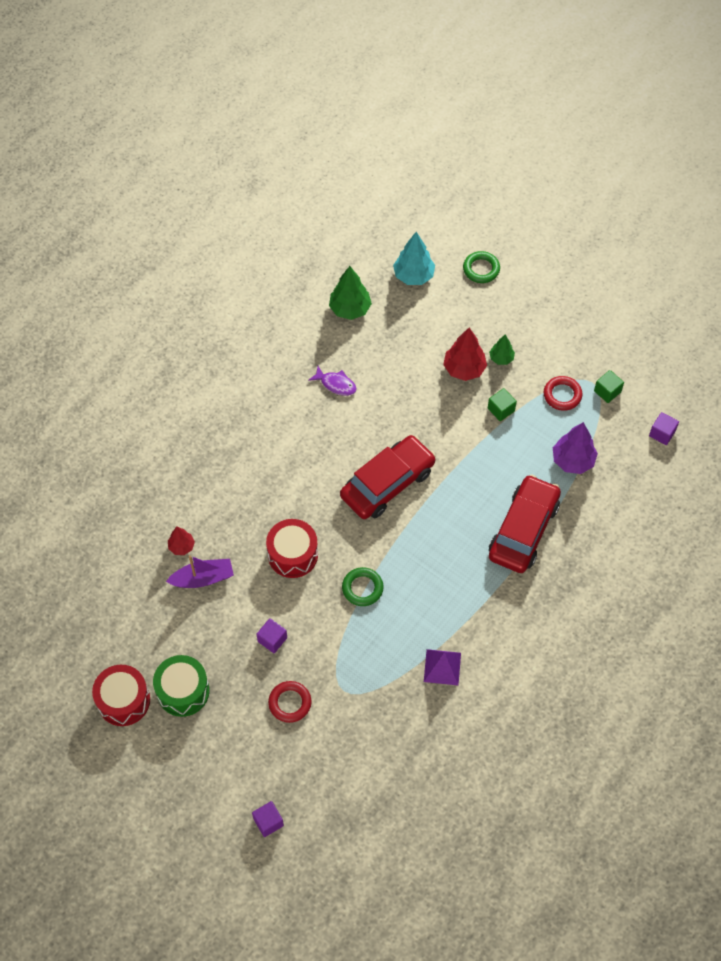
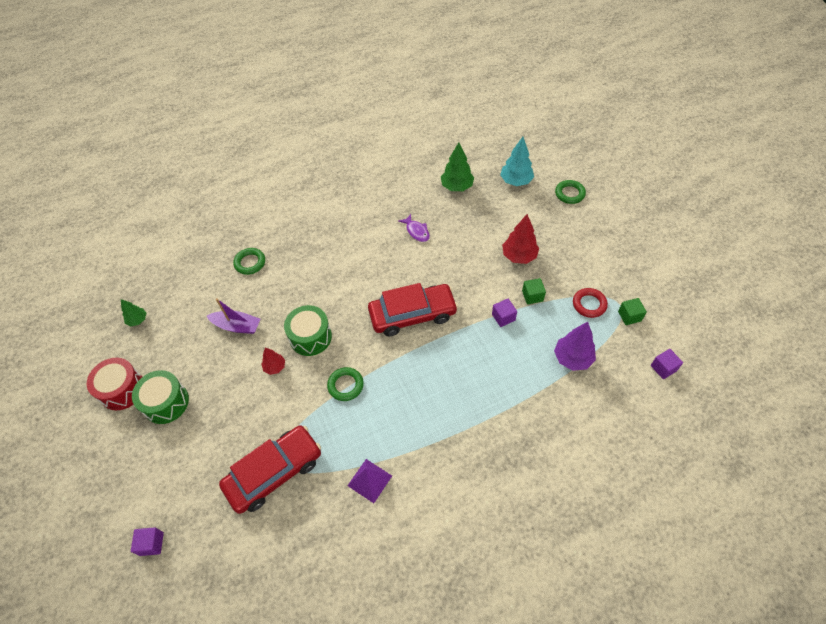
camera: 30 degrees right, 5 degrees down
red tree [168,527,195,555] -> red tree moved to [261,347,285,375]
purple cube [257,618,287,653] -> purple cube moved to [492,299,517,327]
red drum [266,519,318,578] -> green drum [284,305,332,356]
red ring [268,681,311,723] -> none
green tree [489,335,515,365] -> green tree moved to [121,299,146,327]
red car [489,474,561,573] -> red car moved to [219,425,321,514]
none -> green ring [233,248,265,275]

